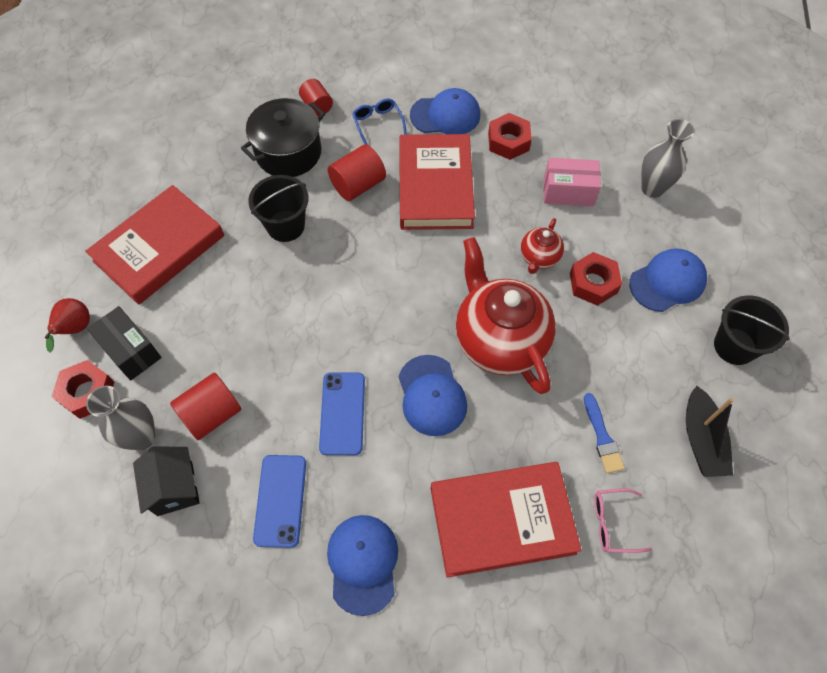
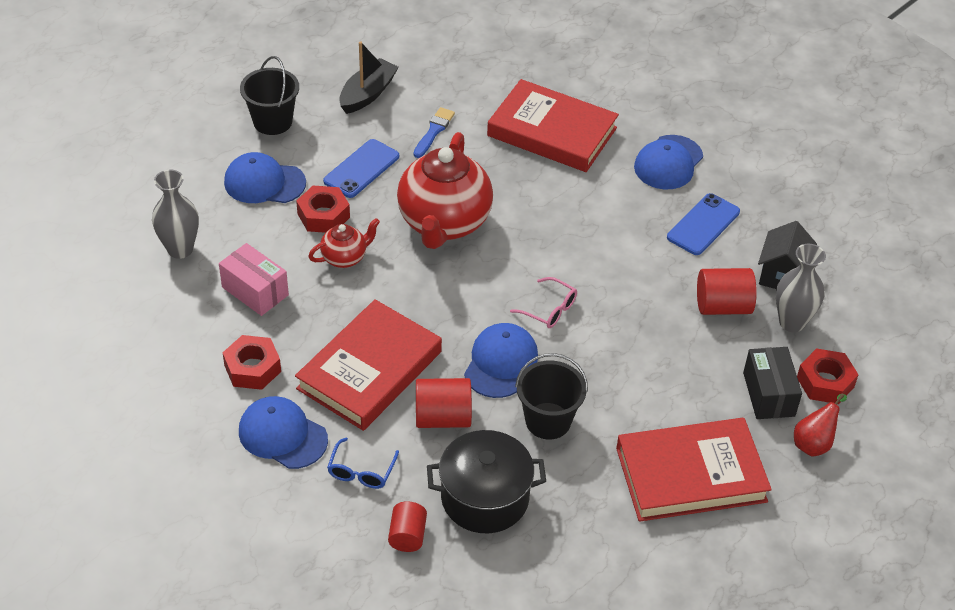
camera: 145 degrees left, 15 degrees down
blue phone [319,372,365,455] -> blue phone moved to [323,139,399,198]
blue cap [398,355,467,436] -> blue cap moved to [464,323,538,398]
pink glasses [594,488,652,553] -> pink glasses moved to [510,277,577,328]

